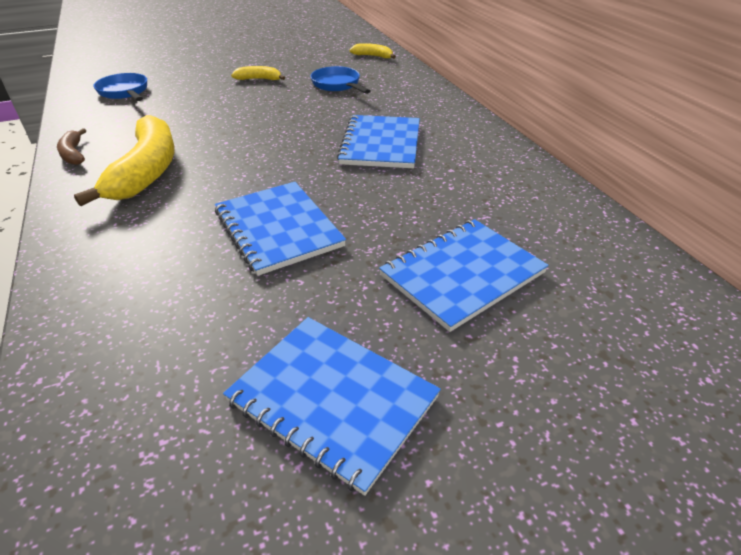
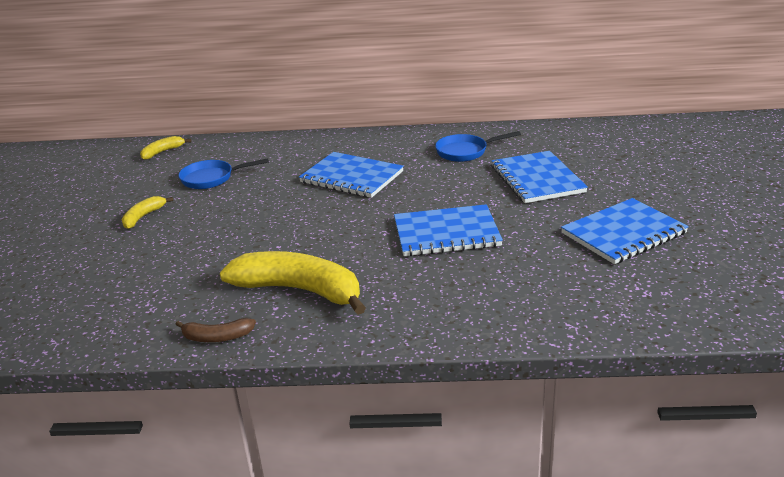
camera: 65 degrees left, 10 degrees down
blue pan [94,73,147,101] -> blue pan moved to [435,131,521,162]

